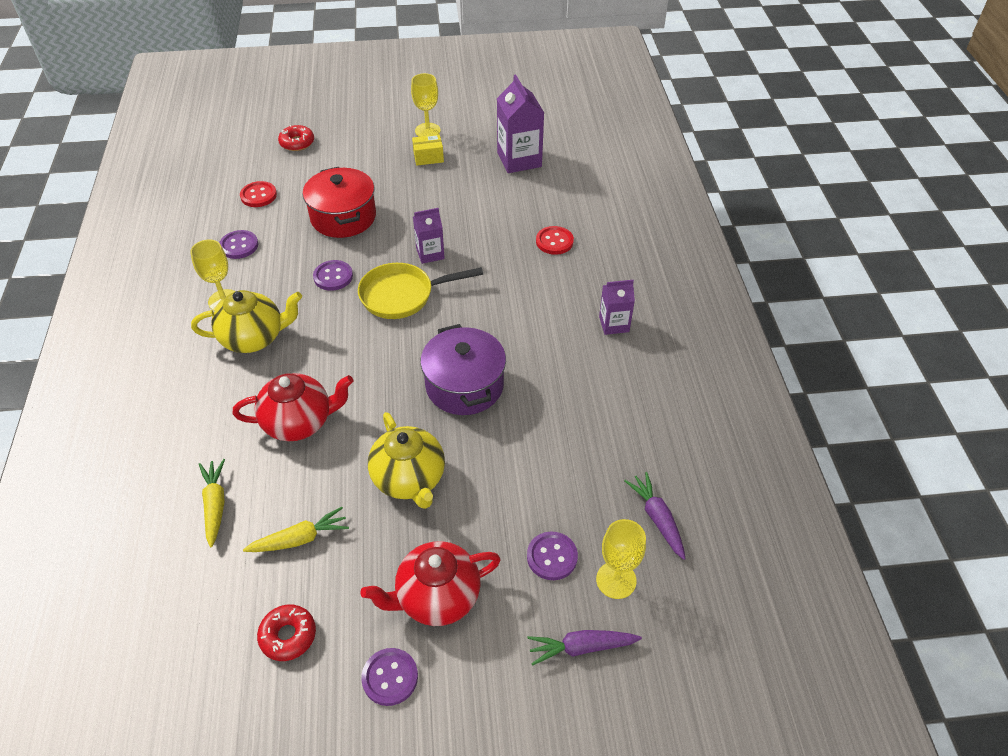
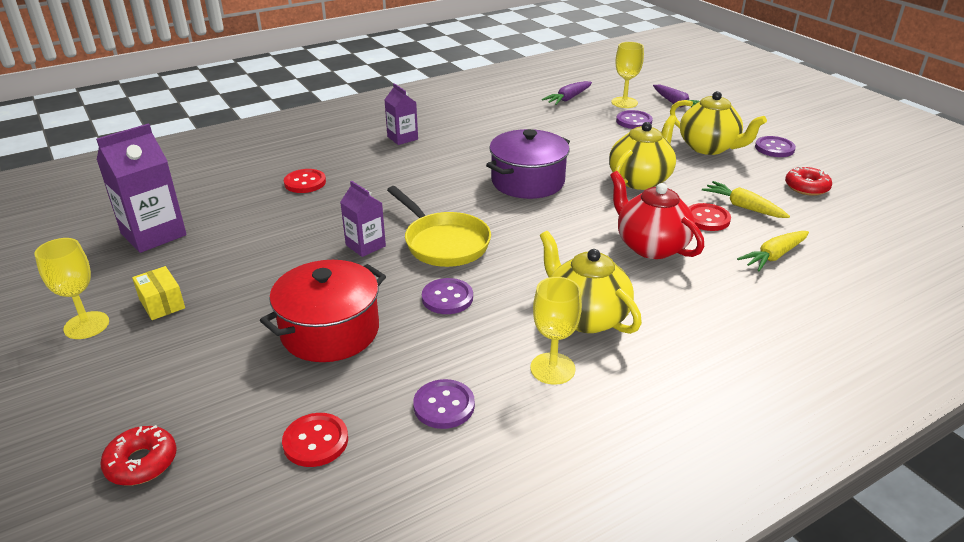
camera: 115 degrees left, 15 degrees down
red teapot [360,541,501,626] -> yellow teapot [670,91,767,155]
none -> red button [689,203,731,231]

